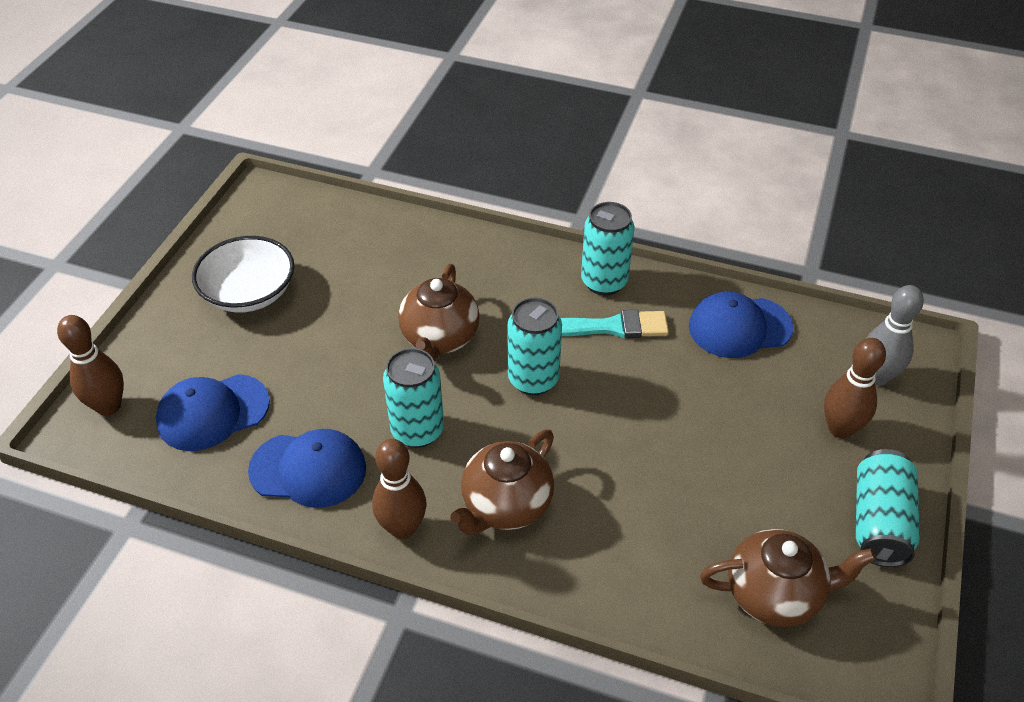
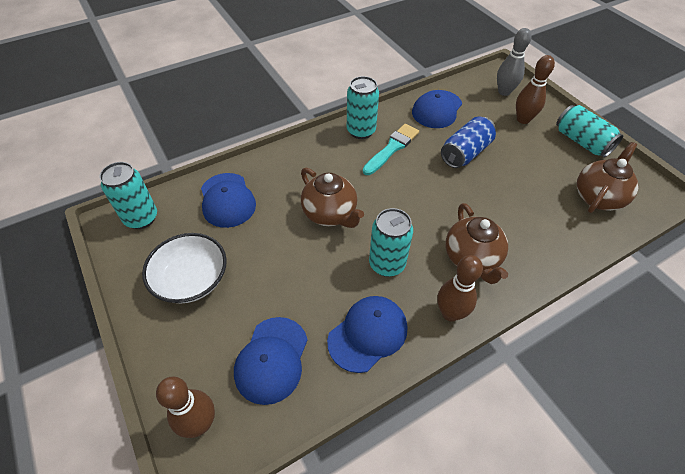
camera: 50 degrees left, 5 degrees up
turquoise can [508,297,562,395] -> turquoise can moved to [99,162,157,229]
none -> blue cap [201,173,256,228]
none -> blue can [441,116,496,168]

